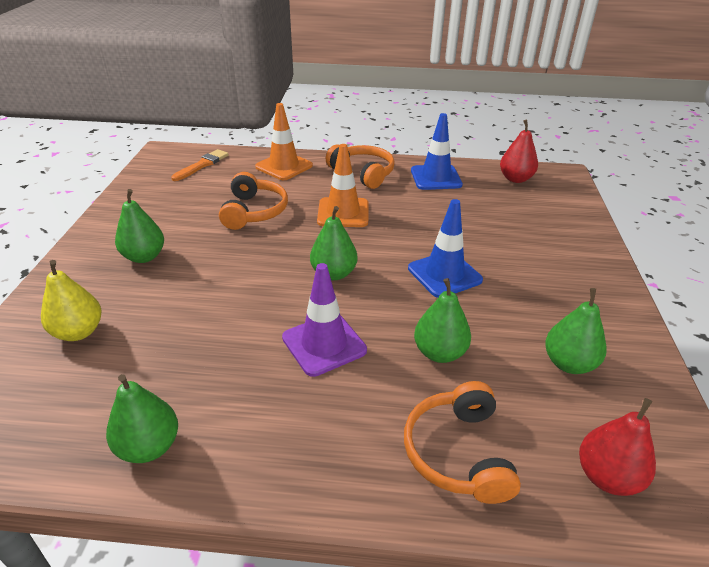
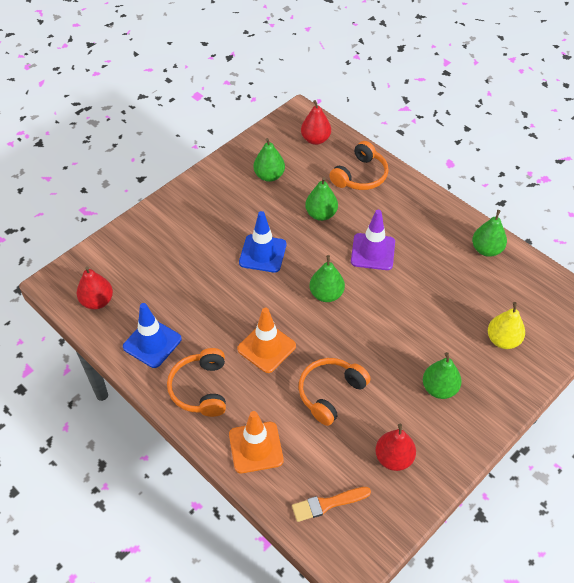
camera: 140 degrees left, 15 degrees up
none -> red pear [375,424,416,471]

